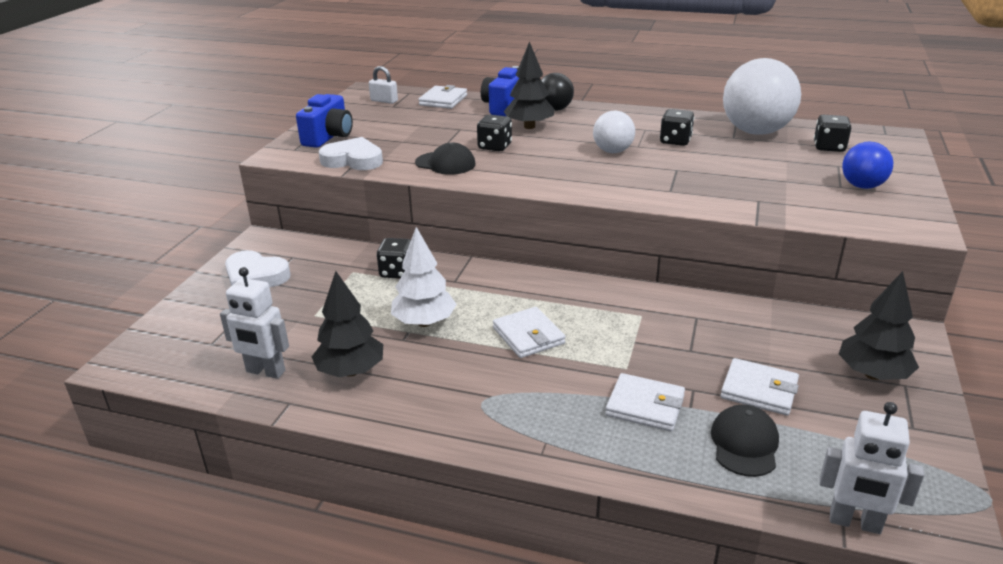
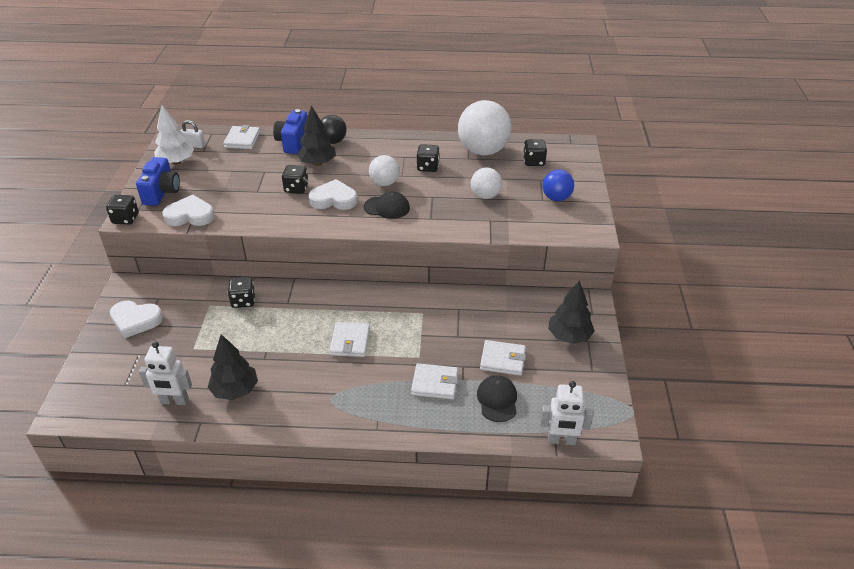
camera: 15 degrees left, 10 degrees up
white tree [391,227,457,327] -> white tree moved to [154,105,194,165]
black cap [415,142,476,175] -> black cap moved to [364,192,410,219]
white wallet [493,307,565,358] -> white wallet turned 45 degrees clockwise [329,322,370,357]
none -> black dice [106,195,139,225]
none -> white heart [309,179,357,210]
none -> white ball [471,167,502,199]

